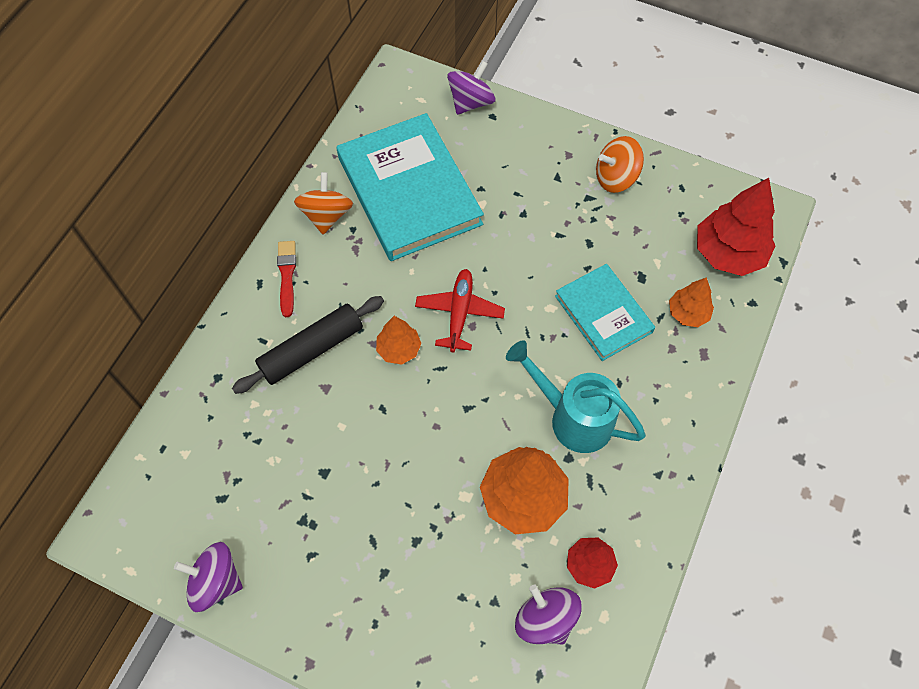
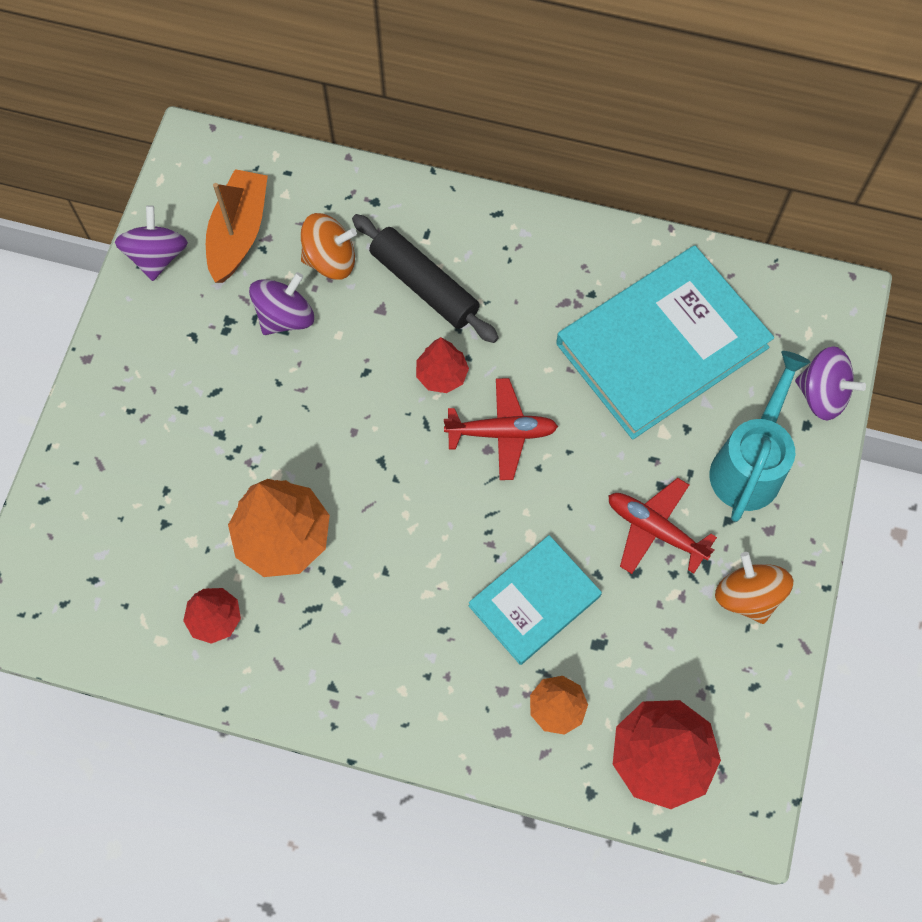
camera: 80 degrees right, 5 degrees up
red brush [277,241,296,317] -> none
orange spinning top [294,172,353,235] -> orange spinning top moved to [301,213,357,279]
orange tree [376,316,421,364] -> red tree [416,337,469,393]
turquoise watering can [506,340,646,453] -> turquoise watering can moved to [709,351,810,522]
purple spinning top [515,585,582,645] -> purple spinning top moved to [249,272,314,335]
none -> orange boat [206,169,268,283]
none -> red plane [608,478,717,574]

